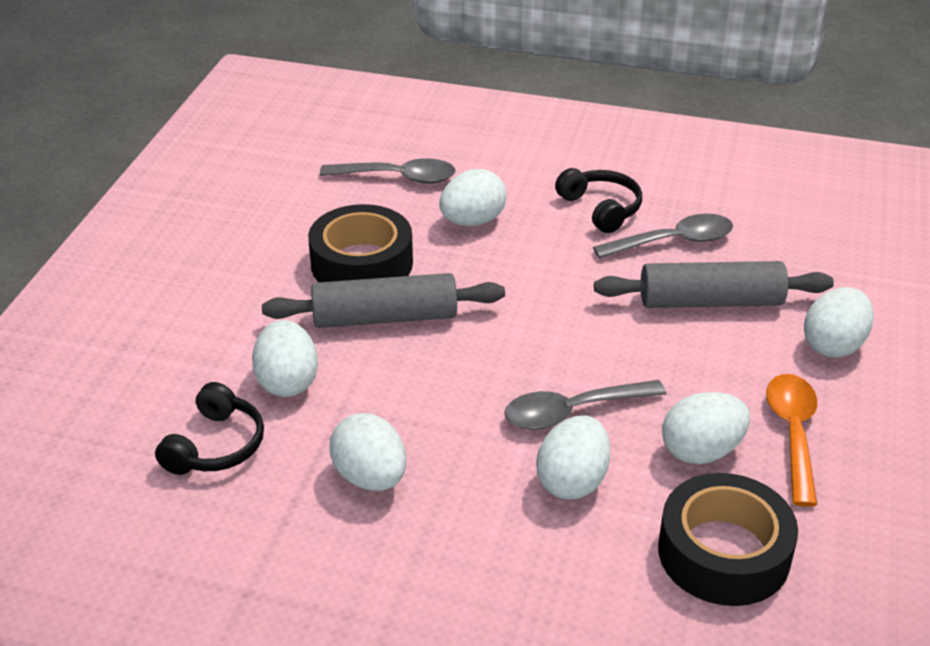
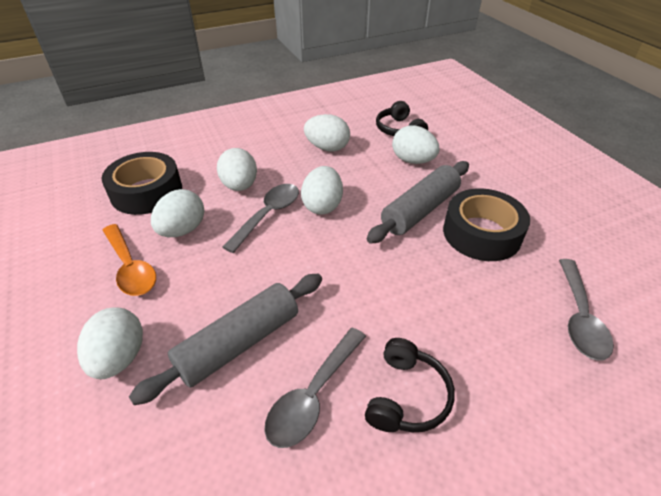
camera: 140 degrees right, 5 degrees up
grey spoon [320,158,456,184] -> grey spoon turned 45 degrees counterclockwise [559,259,614,361]
white egg [439,169,507,226] -> white egg moved to [301,166,343,214]
black headphones [555,168,642,233] -> black headphones turned 90 degrees counterclockwise [365,338,455,432]

